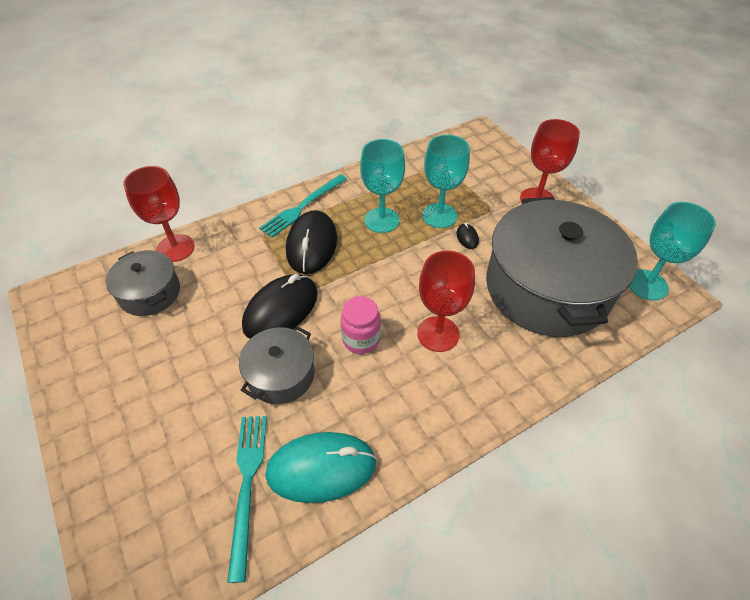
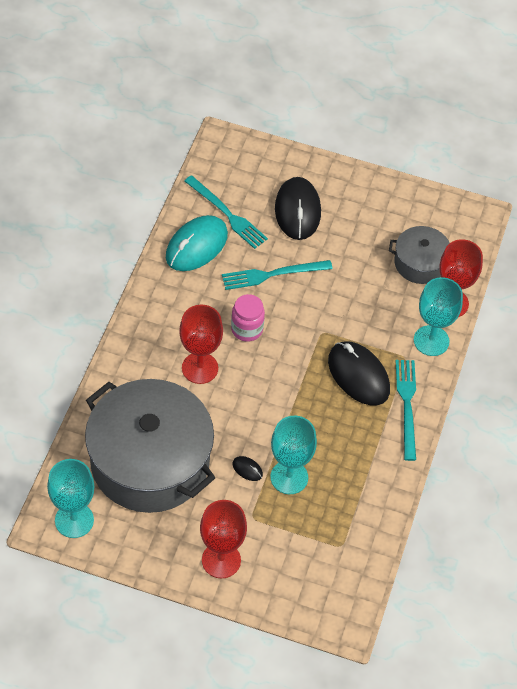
camera: 135 degrees right, 5 degrees up
grey pot [239,326,315,404] -> turquoise fork [222,260,333,290]
black mouse [242,274,318,339] -> black mouse moved to [275,177,321,240]
turquoise goblet [360,139,405,233] -> turquoise goblet moved to [414,277,463,356]

